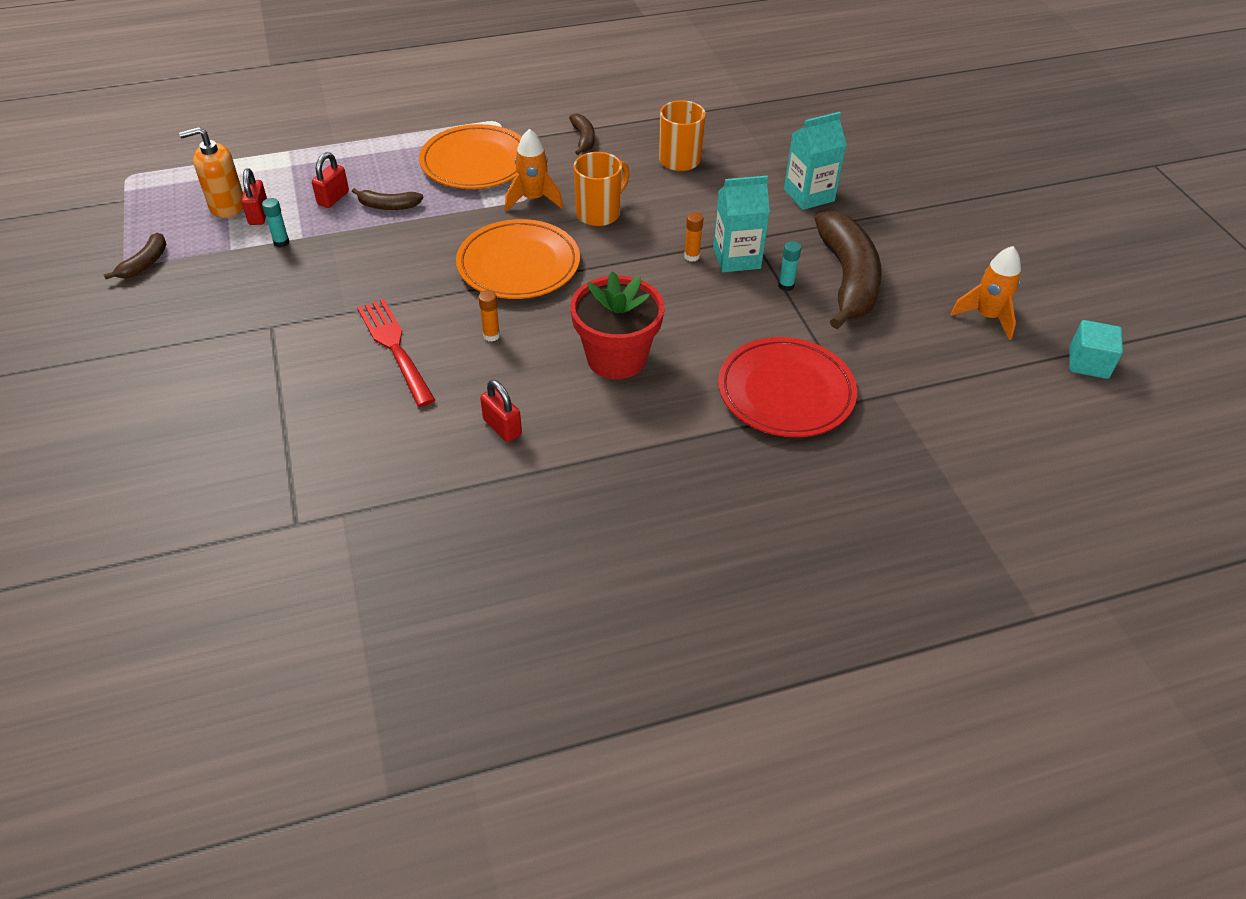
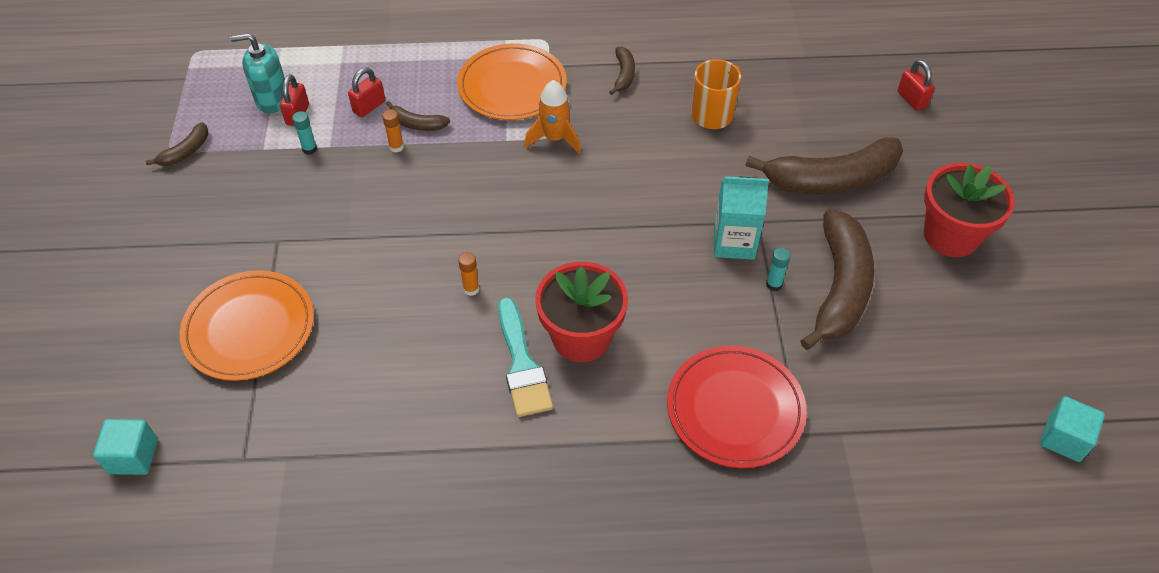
camera: 15 degrees right, 5 degrees up
orange soap dispenser [179,127,243,218] -> turquoise soap dispenser [230,33,285,113]
red fork [357,299,435,407] -> none
orange plate [456,219,580,299] -> orange plate moved to [180,270,314,381]
red padlock [480,380,522,442] -> red padlock moved to [897,60,935,111]
orange mug [574,152,630,226] -> none
orange glue stick [684,212,703,262] -> orange glue stick moved to [382,109,404,153]
turquoise carton [784,112,847,210] -> brown banana [746,137,903,194]
orange rocket [950,246,1021,340] -> none
none -> turquoise cube [93,419,158,475]
none -> turquoise brush [498,297,553,417]
none -> red flower pot [924,163,1015,257]

